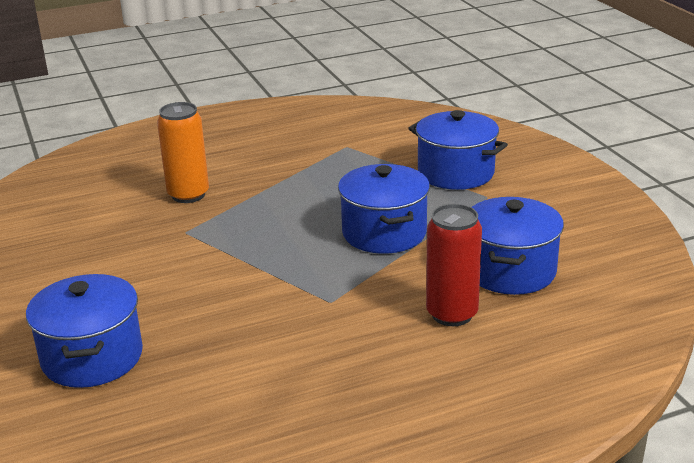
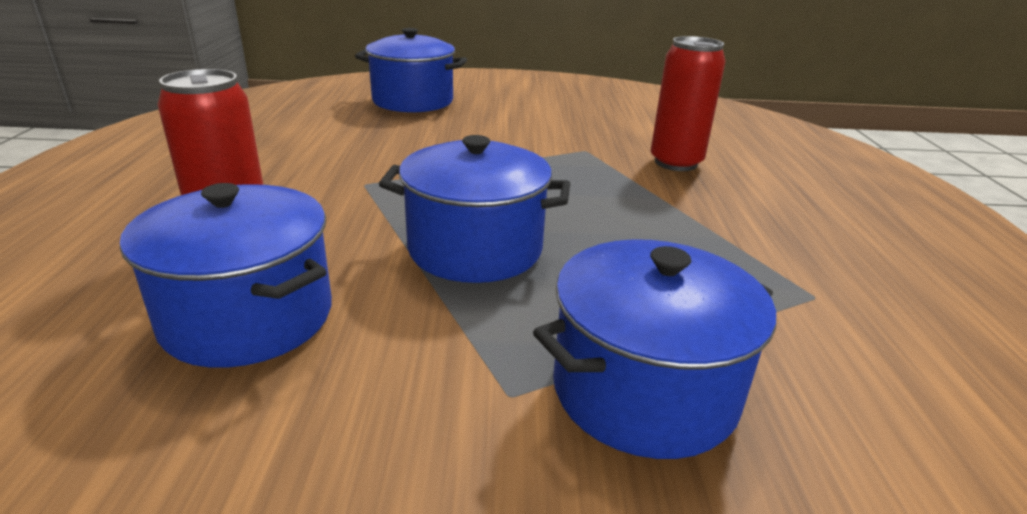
camera: 110 degrees right, 0 degrees up
orange can [157,102,209,203] -> red can [651,36,726,171]

